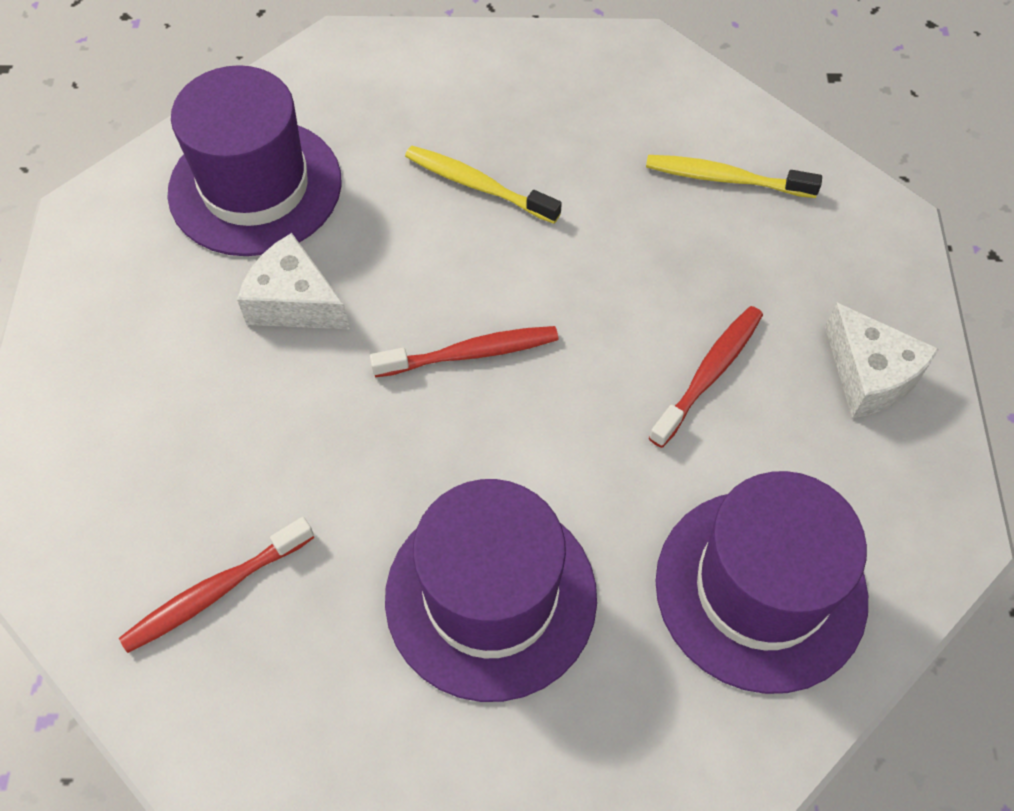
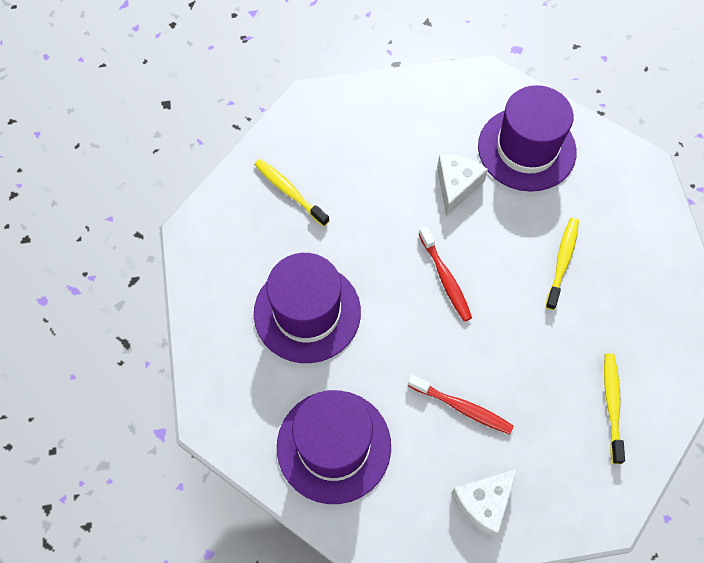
camera: 80 degrees right, 5 degrees up
red toothbrush [119,517,314,653] -> yellow toothbrush [254,159,329,227]

